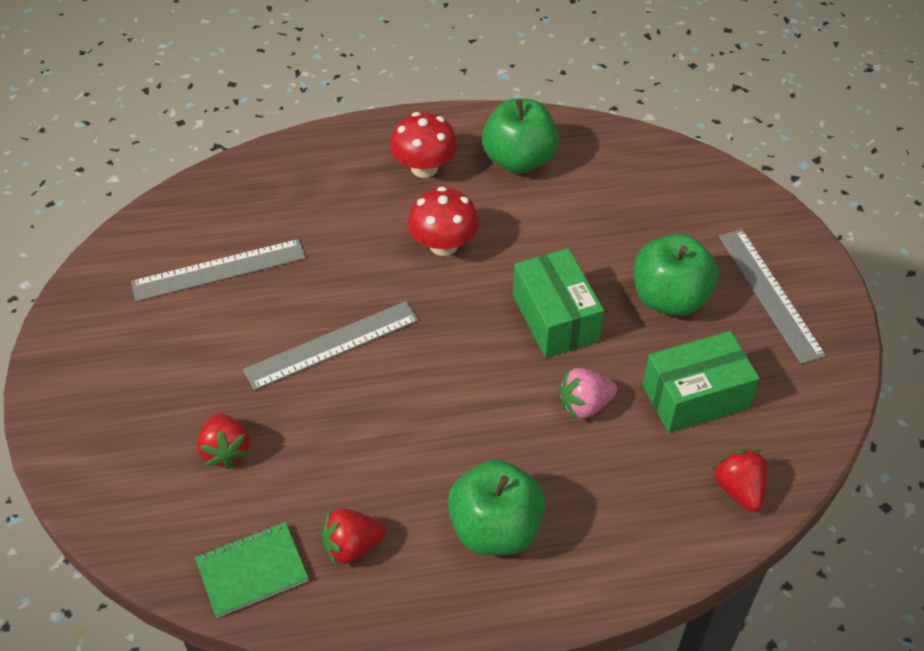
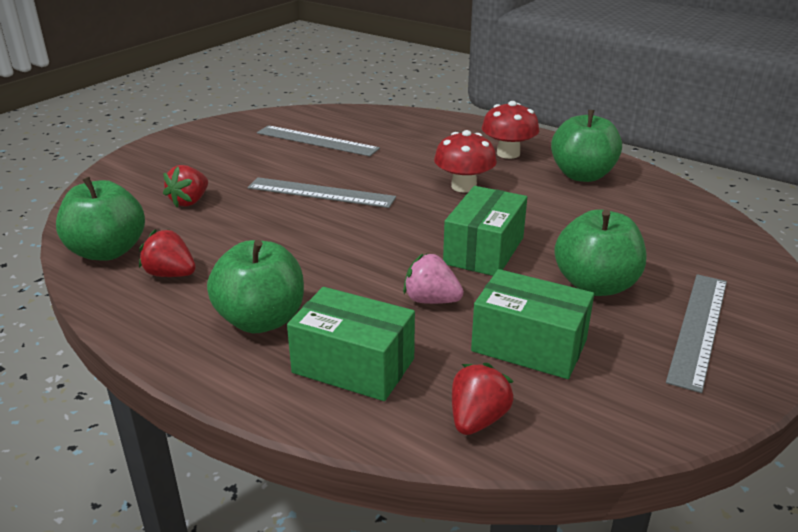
camera: 45 degrees right, 20 degrees down
green notebook [195,522,309,618] -> green apple [56,177,145,261]
none -> green box [287,287,415,401]

